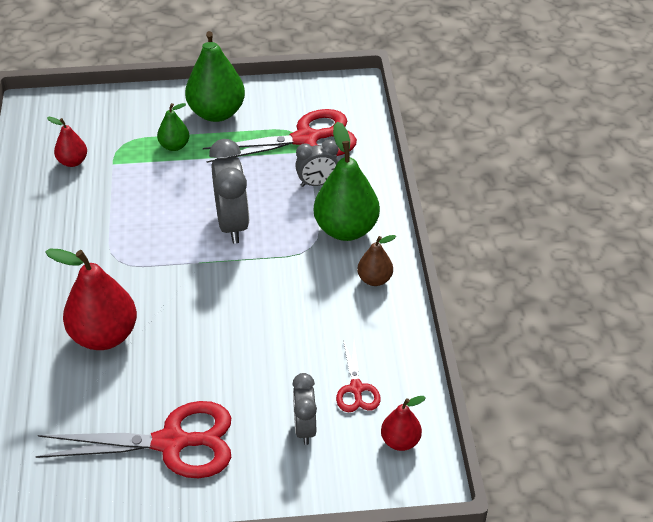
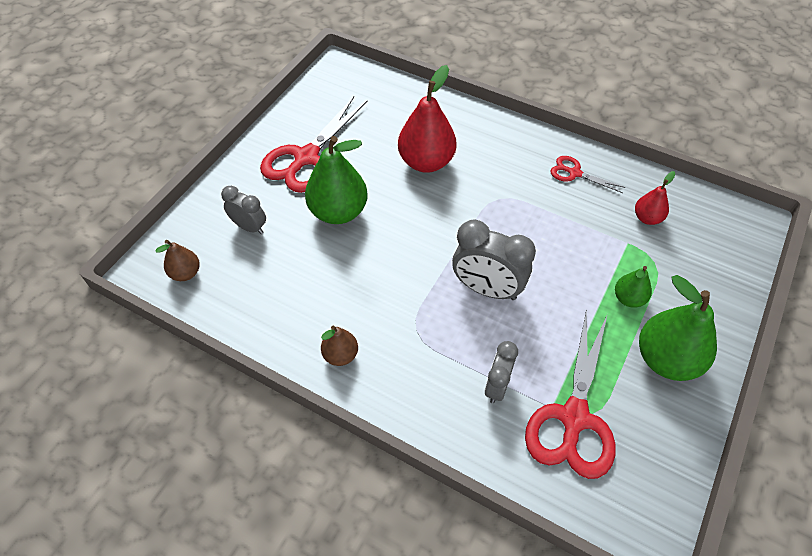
camera: 125 degrees right, 10 degrees up
green pear [314,122,380,241] -> green pear moved to [305,136,368,224]
red scissors [336,340,381,412] -> red scissors moved to [551,156,625,193]
red pear [381,396,426,451] -> brown pear [155,240,200,281]

